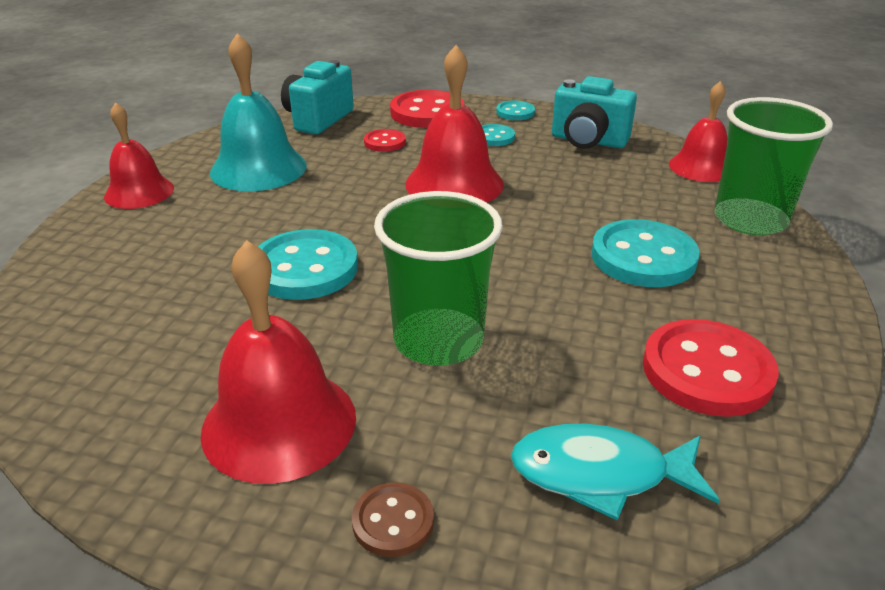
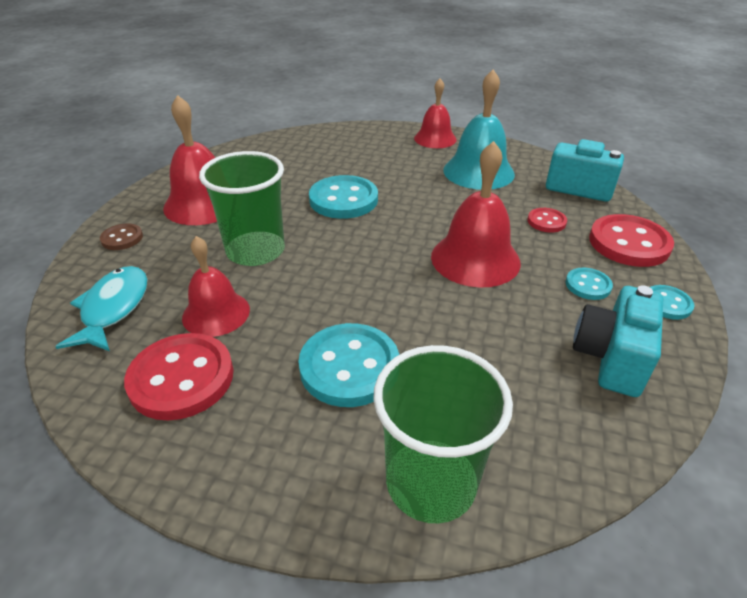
camera: 90 degrees right, 5 degrees up
red bell [669,81,728,182] -> red bell moved to [182,236,250,337]

